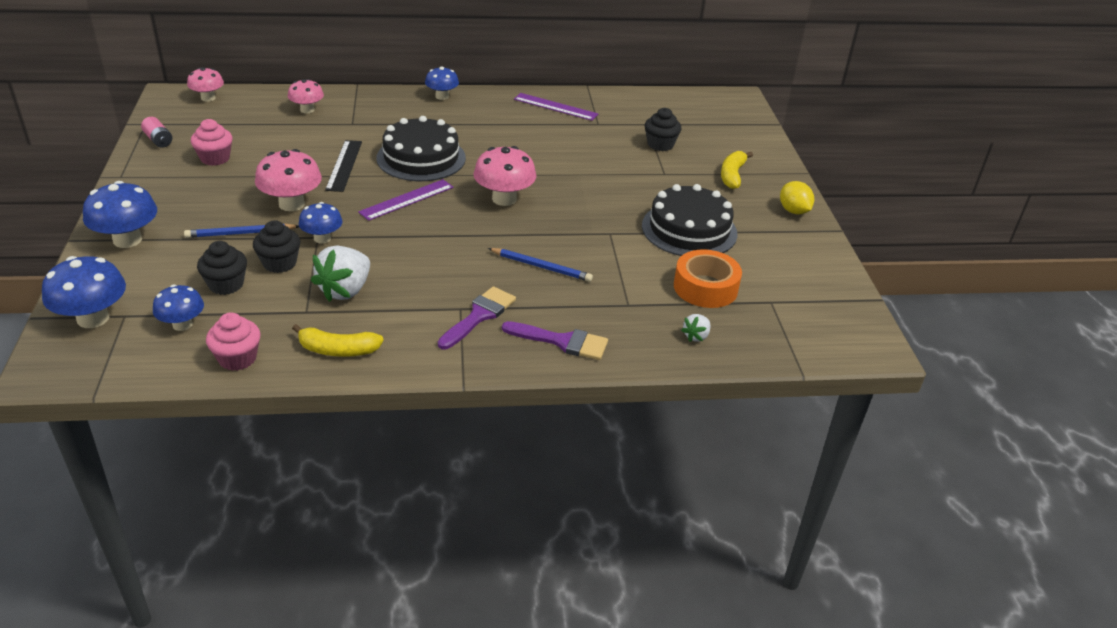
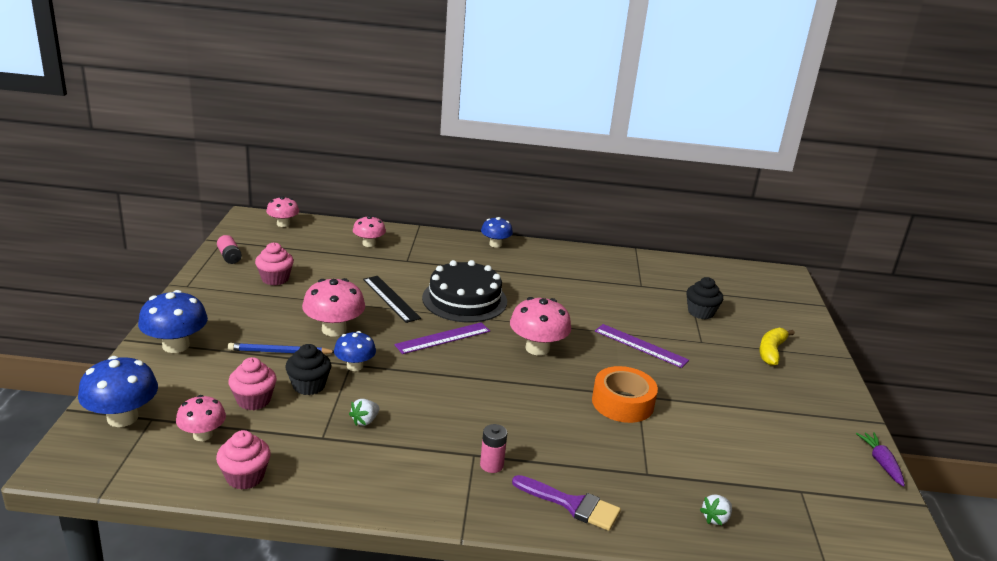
camera: 10 degrees right, 10 degrees down
blue mushroom [153,285,204,331] -> pink mushroom [176,395,226,441]
black cupcake [197,241,247,295] -> pink cupcake [228,357,277,410]
yellow banana [292,324,384,357] -> none
white strawberry [311,246,370,302] -> white strawberry [349,399,379,426], size x0.50
black ruler [325,140,362,192] -> black ruler turned 45 degrees counterclockwise [363,276,421,323]
purple brush [438,286,516,350] -> pink battery [480,424,507,473]
blue pencil [488,248,593,282] -> none
purple ruler [514,93,598,121] -> purple ruler moved to [595,324,689,368]
black cake [642,184,738,256] -> none
orange tape [674,249,742,308] -> orange tape moved to [592,366,658,423]
yellow lemon [780,181,814,215] -> none
none -> purple carrot [856,432,905,486]

